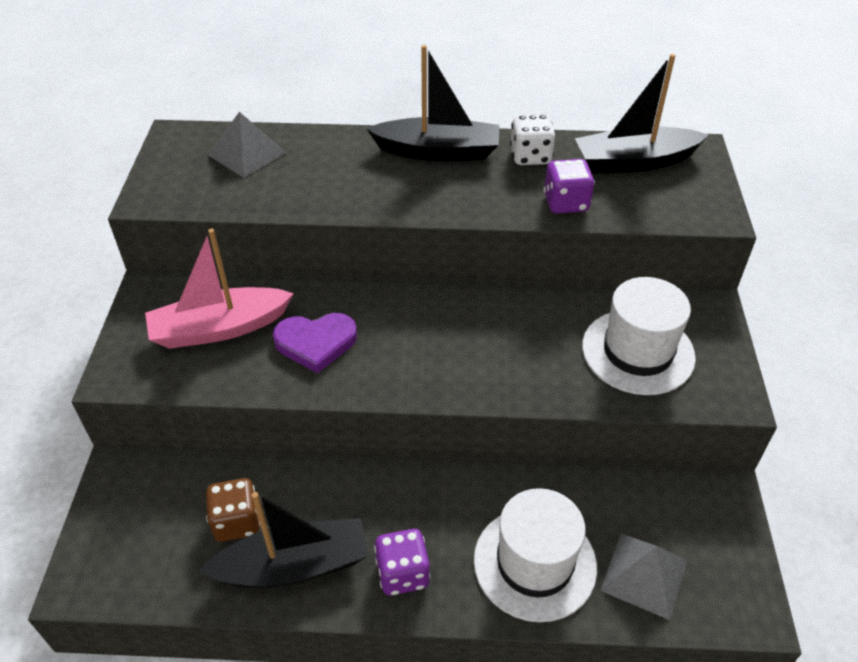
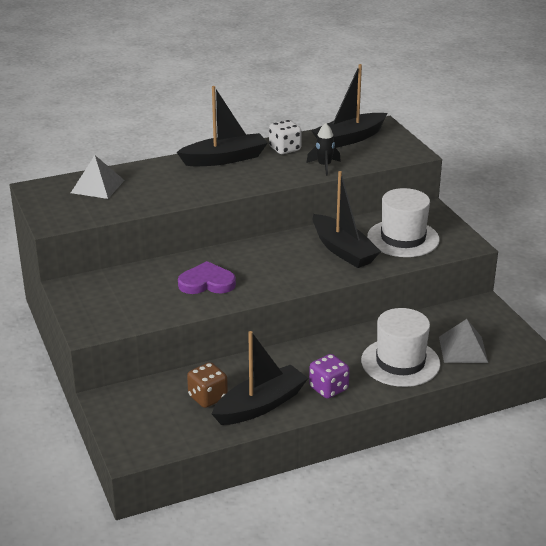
camera: 25 degrees left, 15 degrees down
pink boat [145,229,294,349] -> none
purple heart [273,313,357,373] -> purple heart turned 150 degrees counterclockwise [178,261,236,294]
purple dice [544,159,595,214] -> black rocket [306,123,341,176]
none -> black boat [313,171,381,268]

